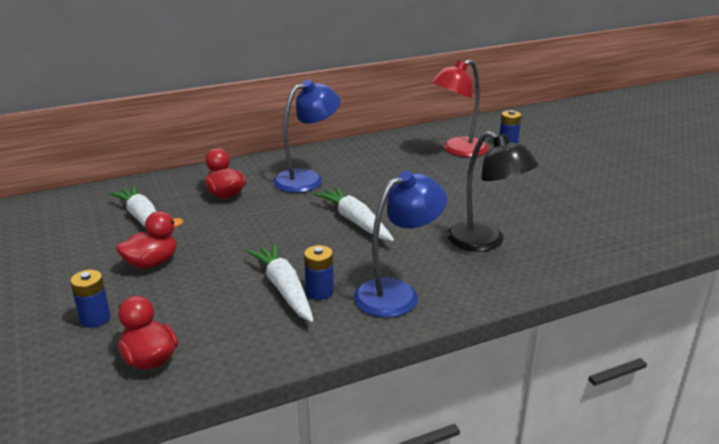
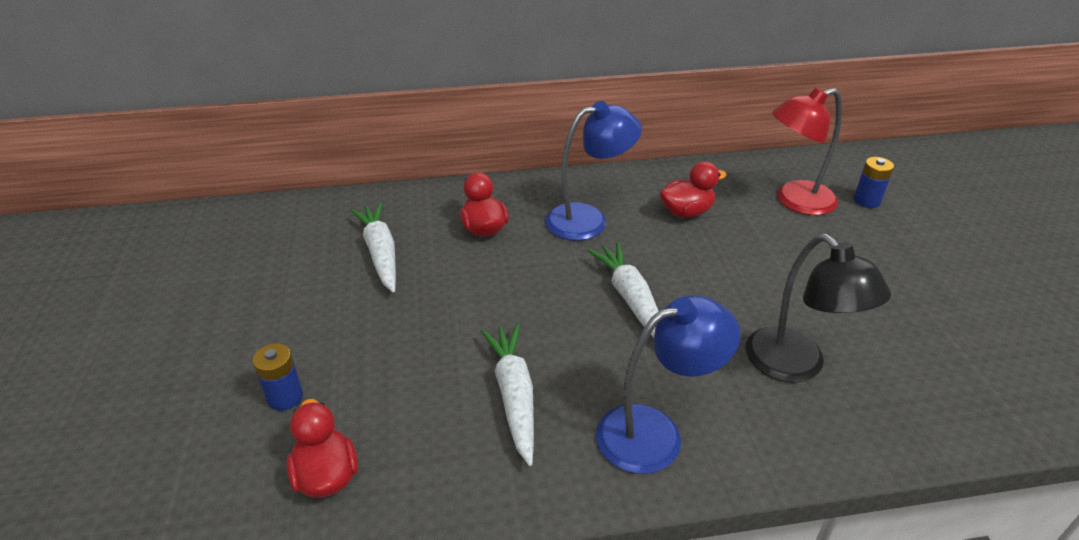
camera: 15 degrees right, 10 degrees up
red duck [116,211,183,269] -> red duck moved to [660,161,727,218]
blue battery [304,245,334,300] -> none

